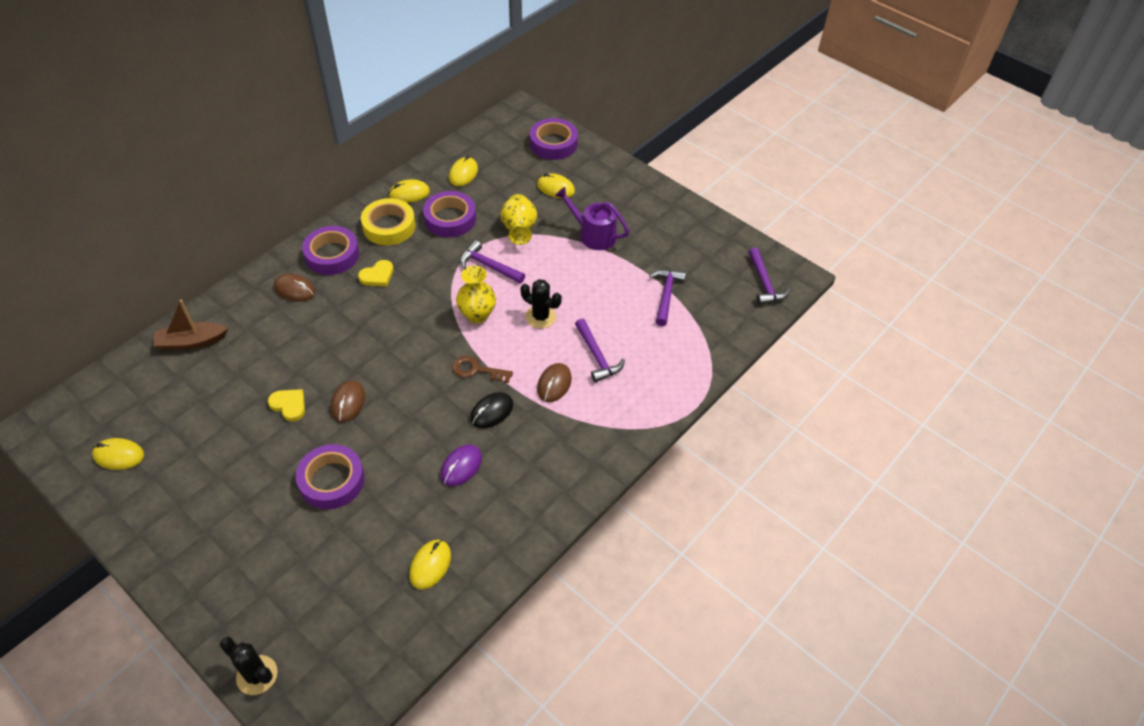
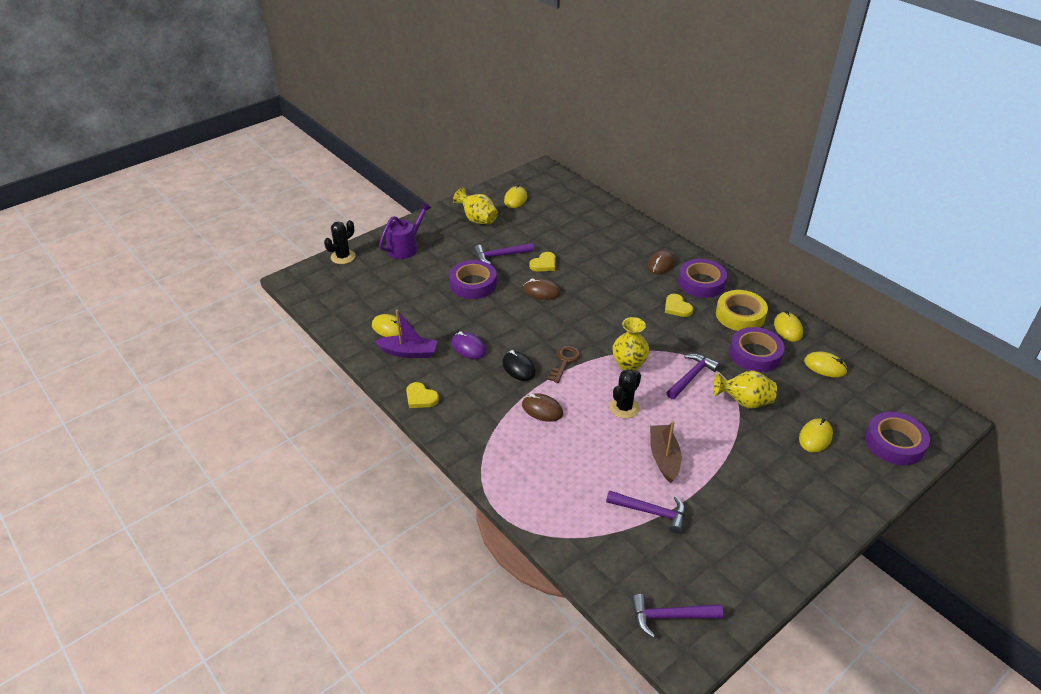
camera: 100 degrees right, 10 degrees down
brown boat [154,299,228,350] -> brown boat moved to [650,421,682,483]
purple watering can [555,187,629,250] -> purple watering can moved to [379,202,431,259]
purple hammer [575,319,625,382] -> purple hammer moved to [474,243,534,264]
none -> purple boat [374,310,437,358]
none -> yellow heart [406,382,439,408]
none -> yellow vase [453,188,498,225]

